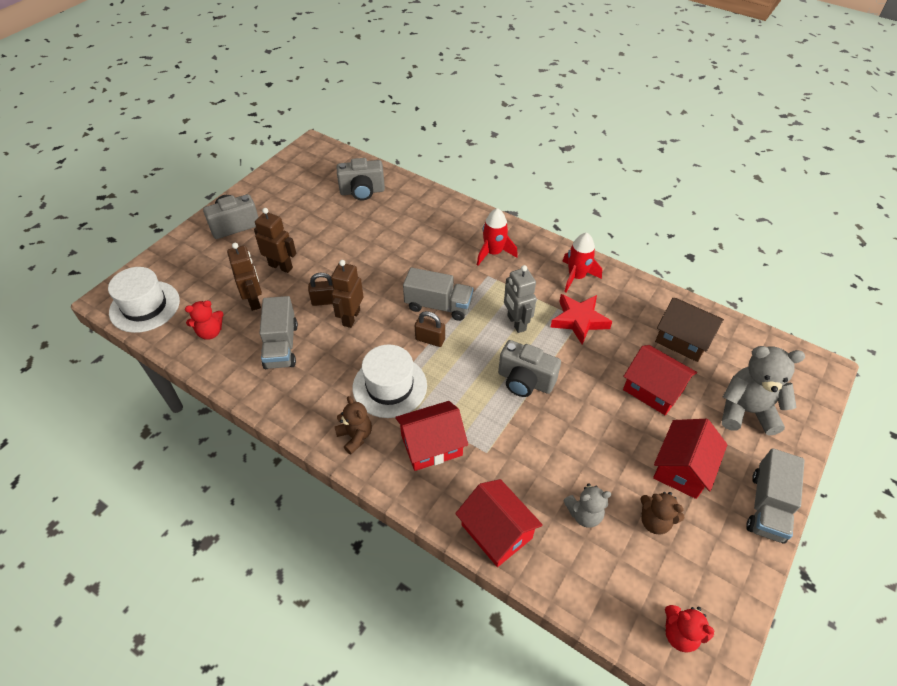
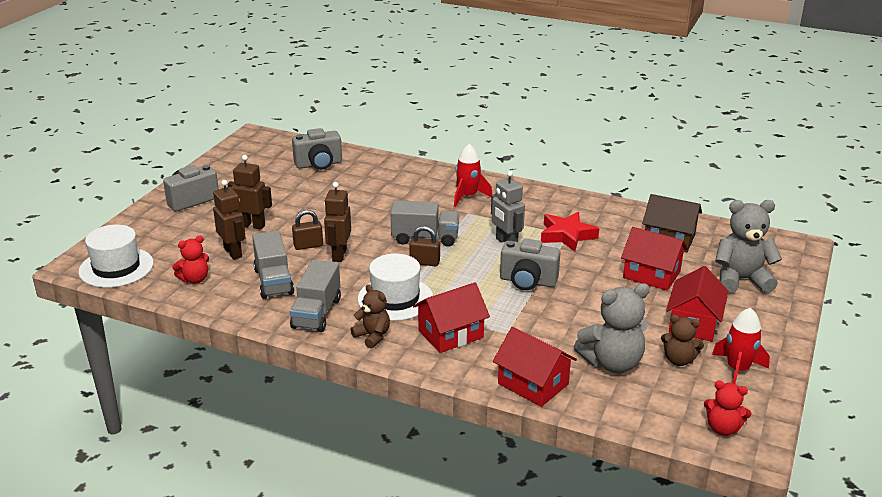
camera: 10 degrees left, 20 degrees down
red rocket [562,233,602,293] -> red rocket moved to [712,307,770,384]
grey teddy bear [563,483,612,527] -> grey teddy bear [574,283,650,373], size x1.72
grey truck [746,448,805,543] -> grey truck moved to [290,260,341,332]

